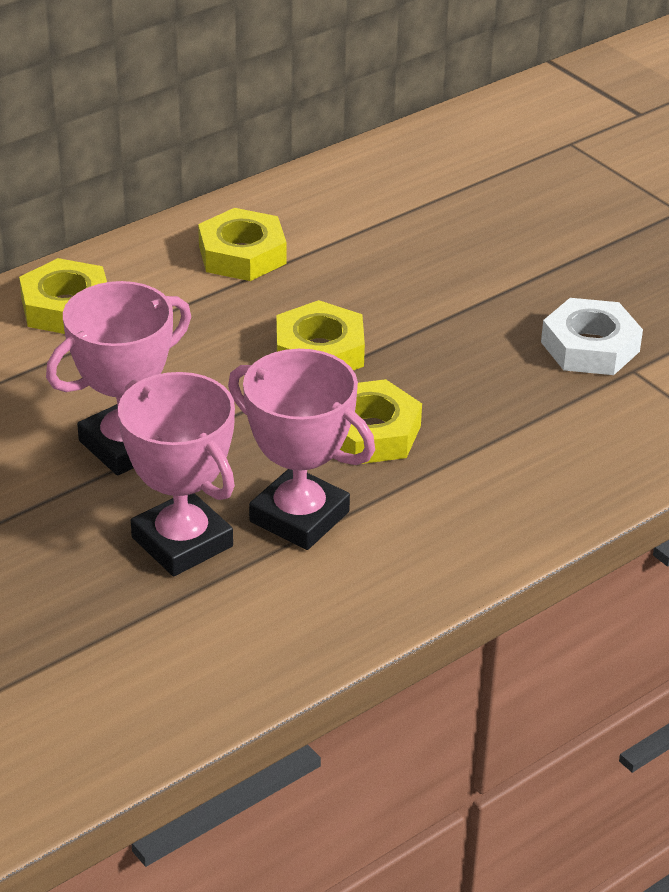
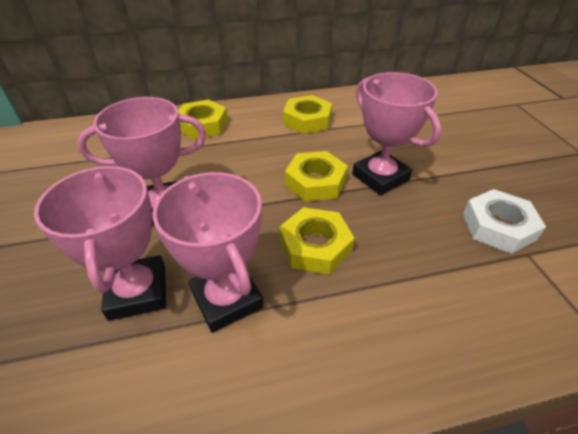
camera: 25 degrees right, 5 degrees up
none -> pink trophy [352,72,441,196]

